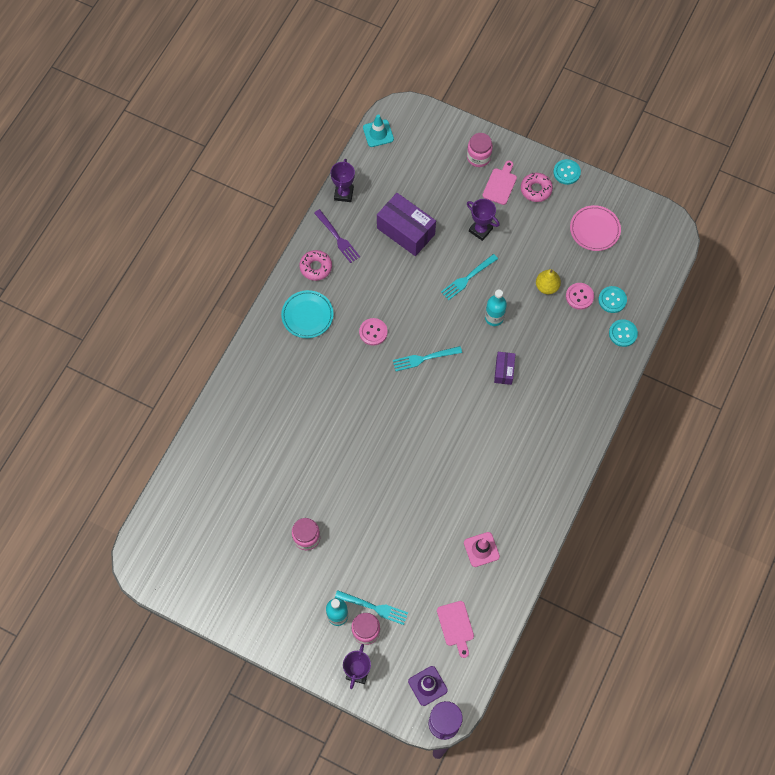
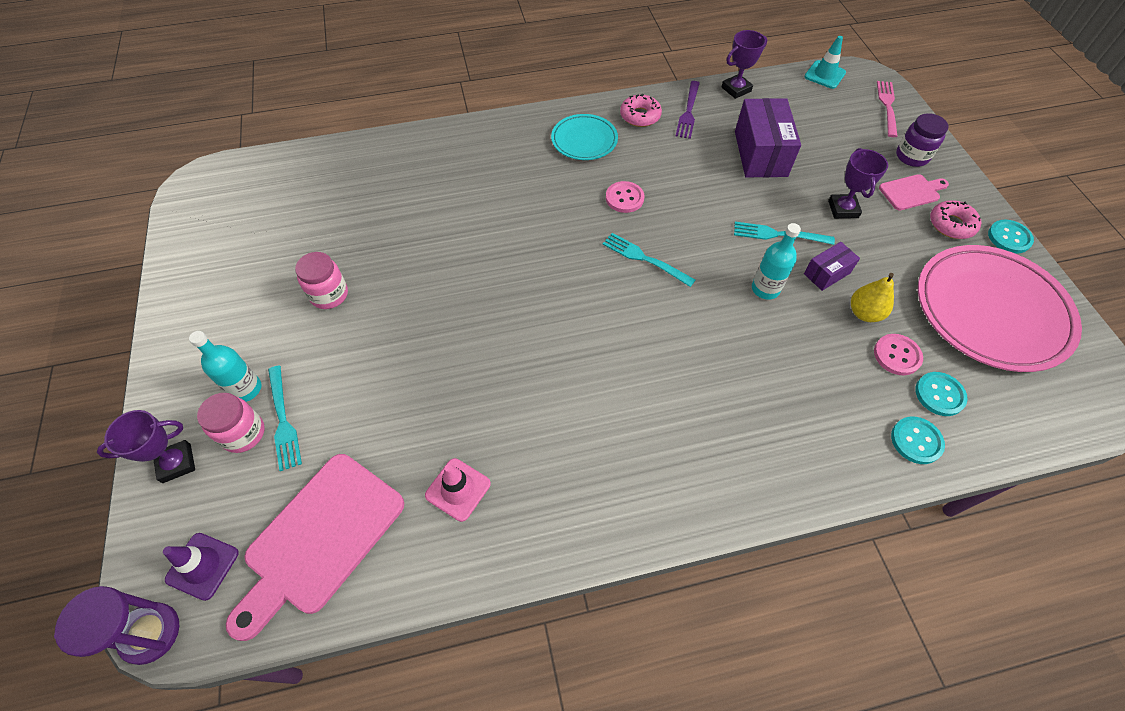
camera: 50 degrees right, 10 degrees down
pink cutting board [437,601,474,658] -> pink cutting board [226,454,404,641], size x1.97
pink jar [467,133,493,167] -> purple jar [896,113,948,167]
purple box [494,352,515,385] -> purple box moved to [804,242,860,291]
pink plate [570,205,621,251] -> pink plate [918,245,1082,372], size x1.89
none -> pink fork [877,81,898,137]

